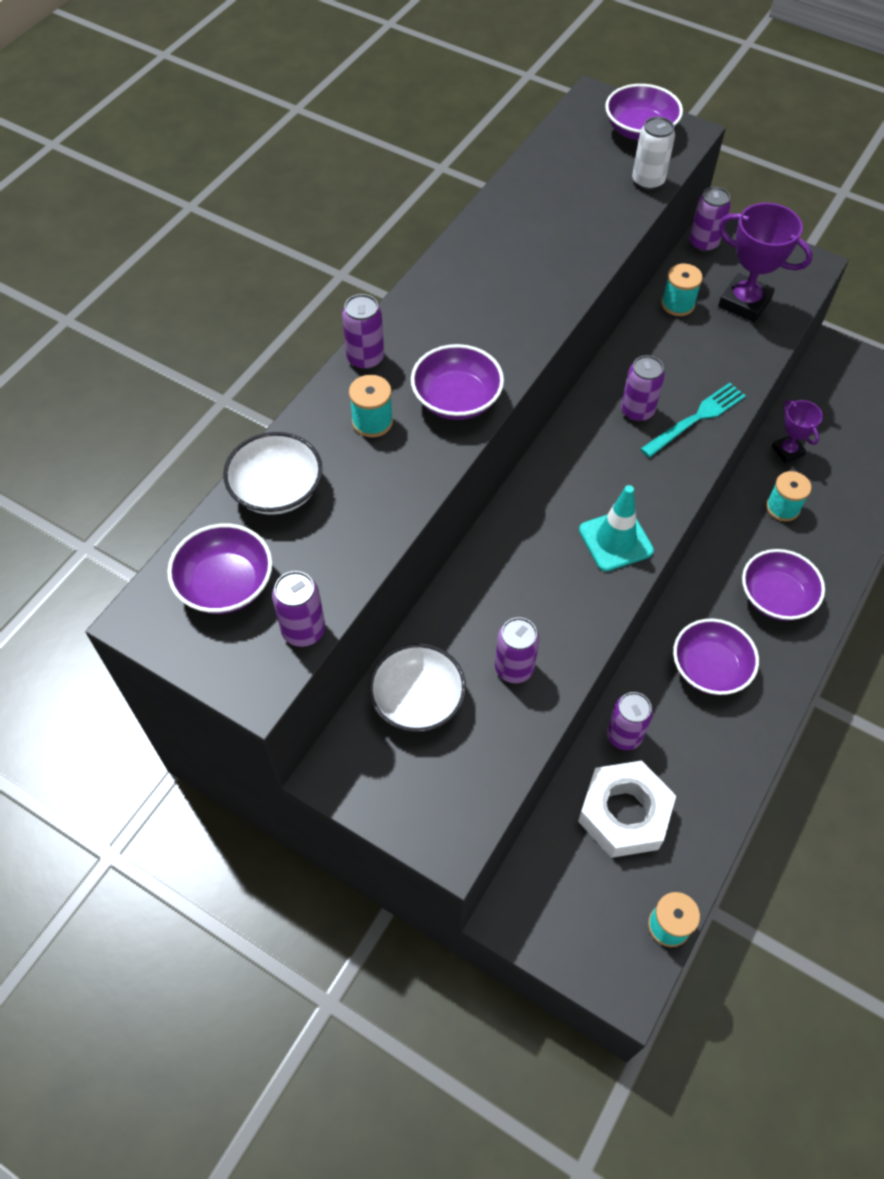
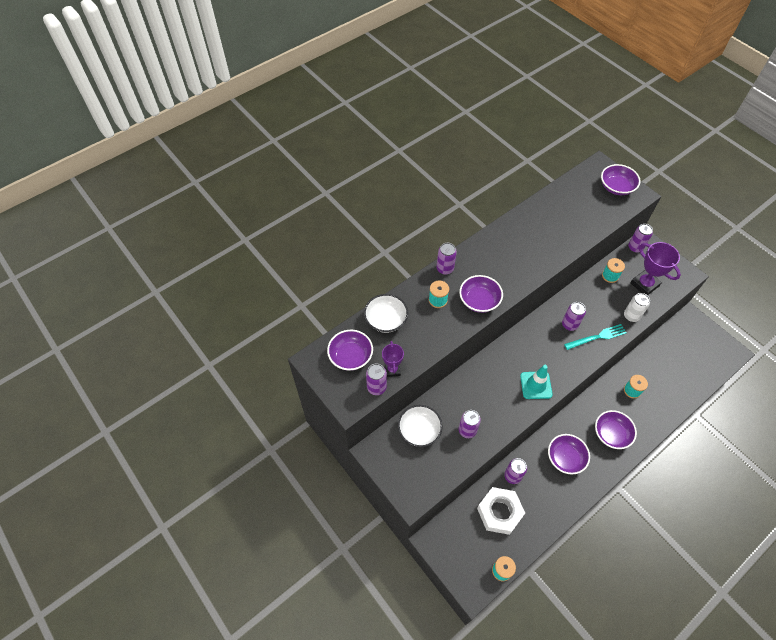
camera: 20 degrees right, 0 degrees up
white can [632,117,675,190] -> white can moved to [624,293,650,322]
purple trophy [772,400,823,463] -> purple trophy moved to [382,341,404,377]

